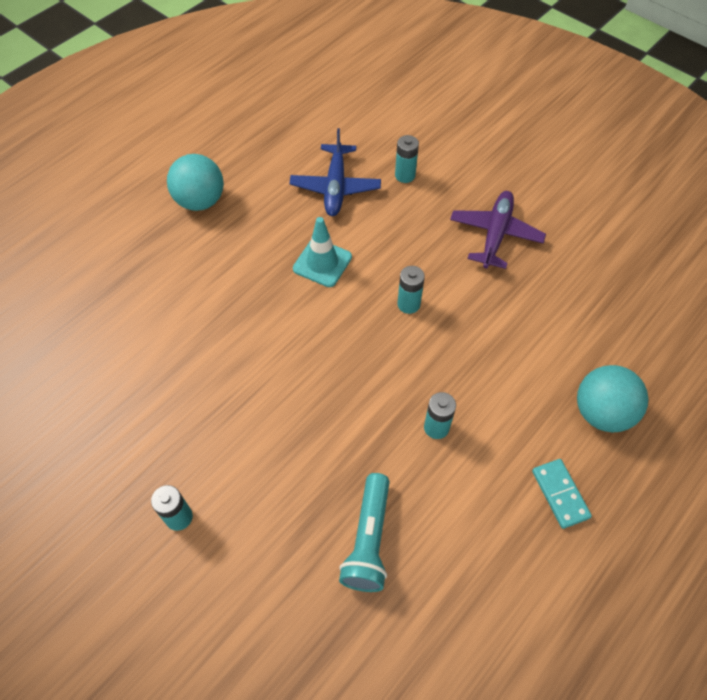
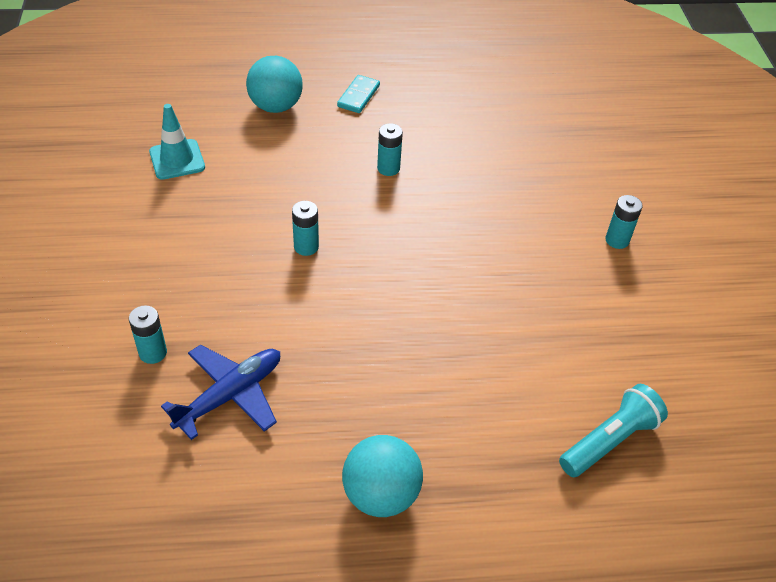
camera: 140 degrees left, 10 degrees down
turquoise traffic cone [293,217,352,287] -> turquoise traffic cone moved to [149,104,205,180]
turquoise flashlight [339,473,390,592] -> turquoise flashlight moved to [559,384,668,477]
purple plane [450,191,546,269] -> none

